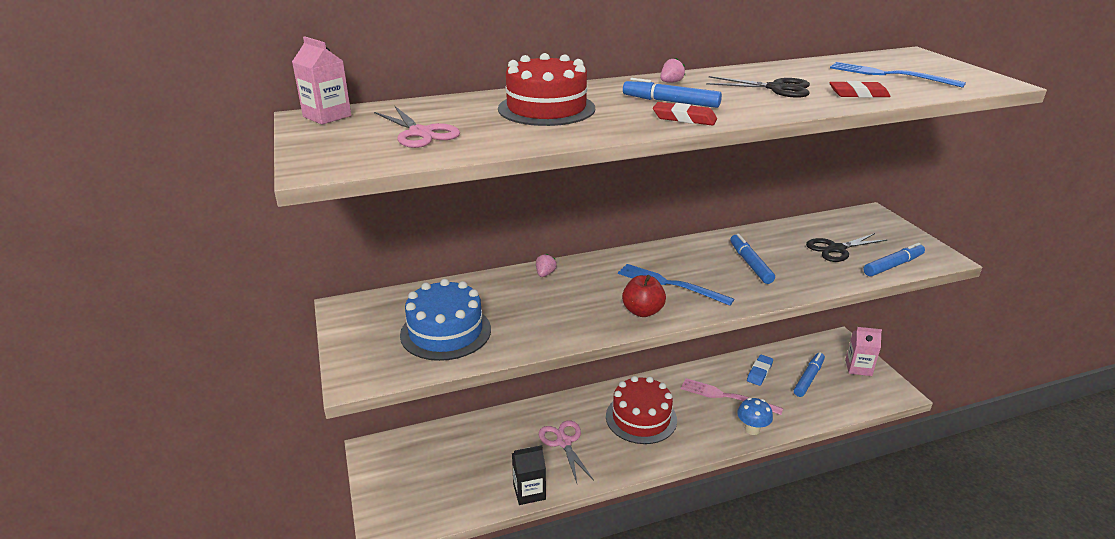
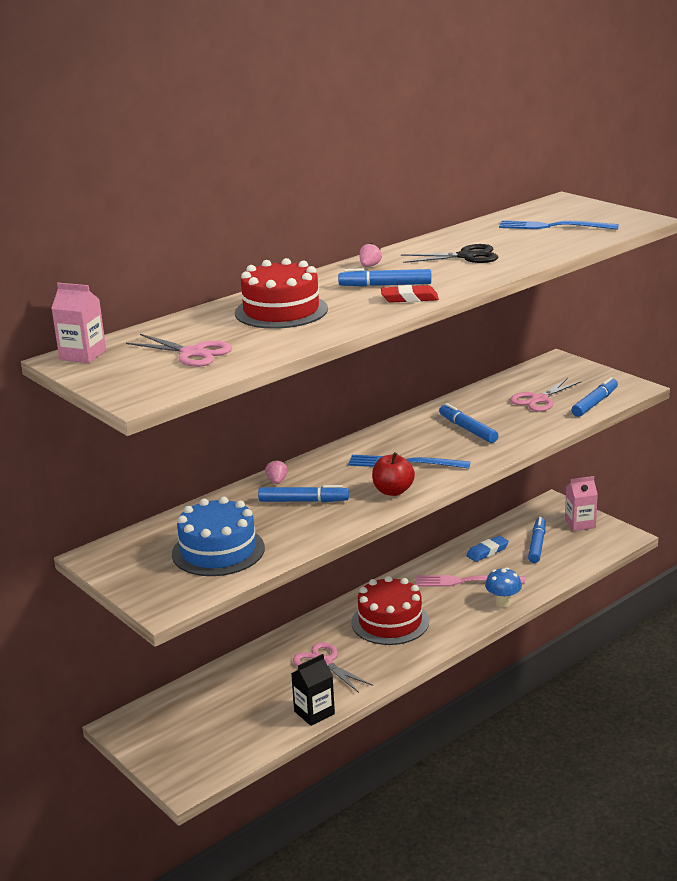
camera: 20 degrees left, 5 degrees down
blue eraser [747,355,773,386] -> blue eraser turned 45 degrees clockwise [466,536,509,562]
black scissors [806,233,888,262] -> pink scissors [510,378,582,412]
red eraser [829,81,890,98] -> none
none -> blue marker [258,485,349,502]

